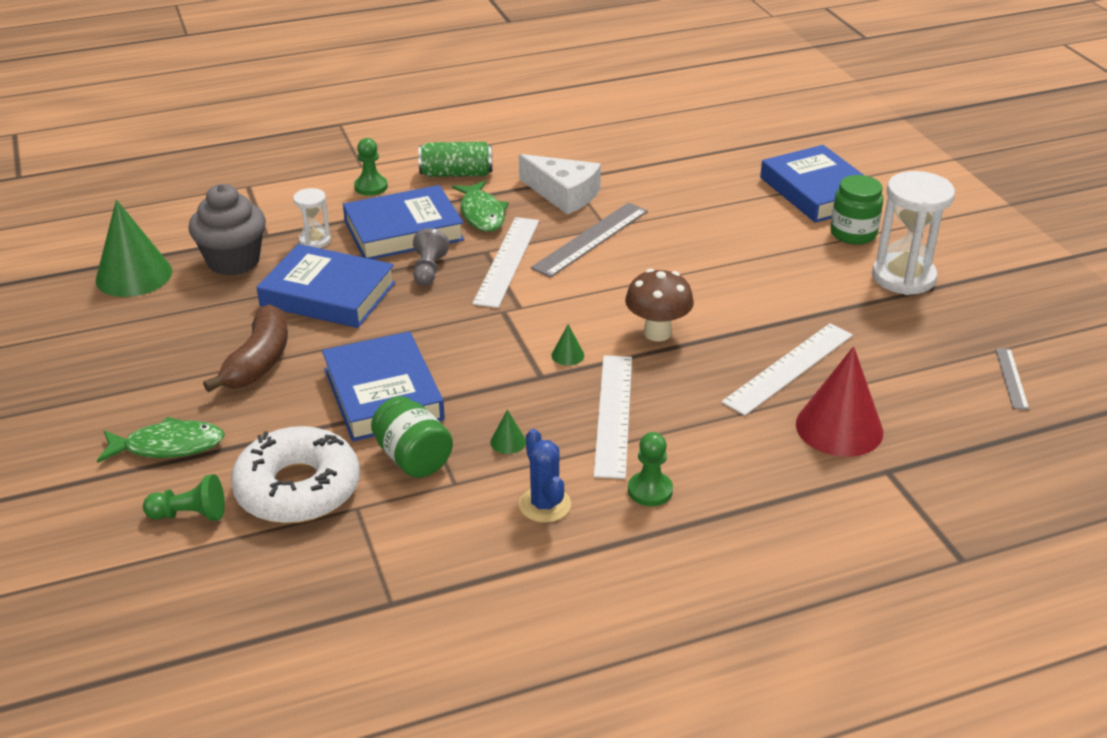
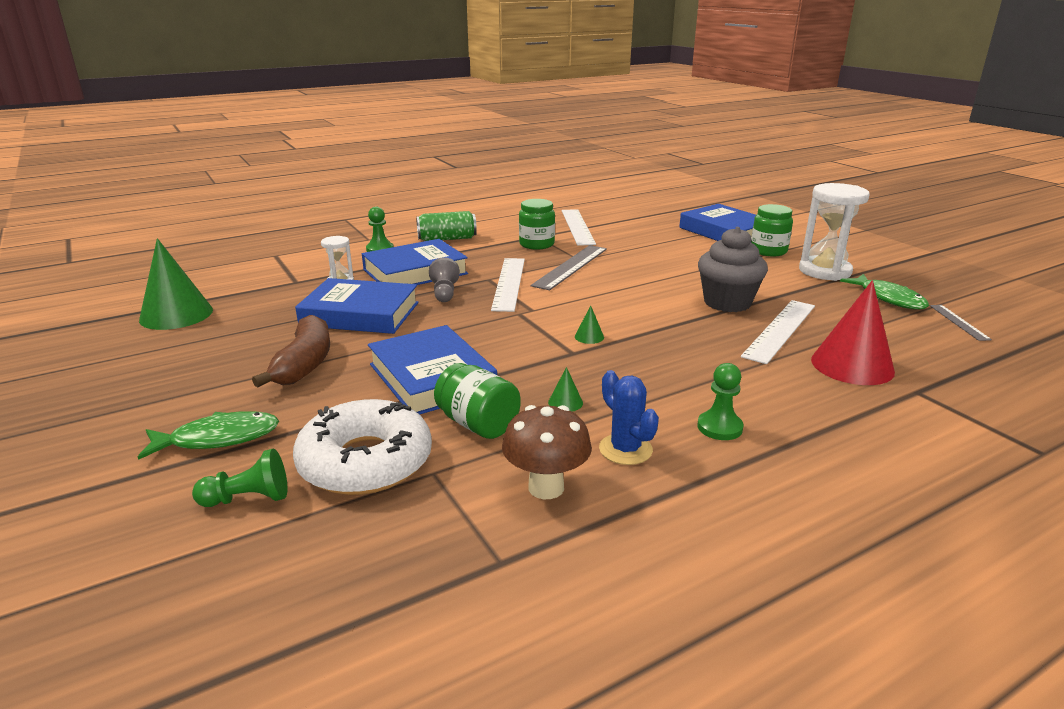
camera: 10 degrees left, 10 degrees down
grey cupcake [189,184,266,276] -> grey cupcake moved to [698,227,768,312]
green fish [452,181,509,232] -> green fish moved to [840,274,929,309]
white cheese [519,154,601,214] -> green jar [519,199,555,249]
white ruler [594,355,632,479] -> white ruler moved to [562,209,596,246]
brown mushroom [625,269,694,341] -> brown mushroom moved to [502,405,592,499]

